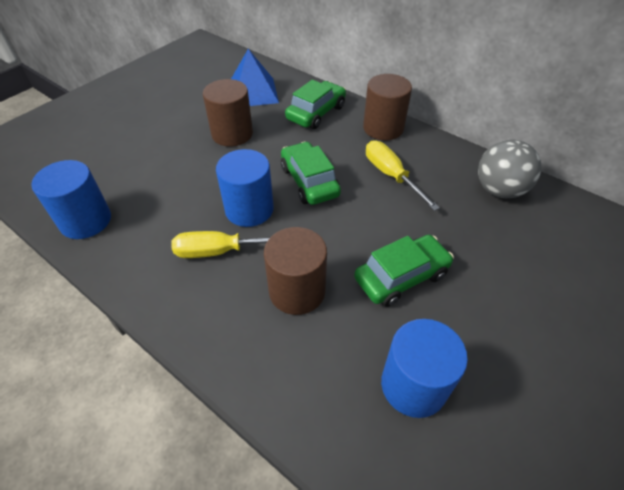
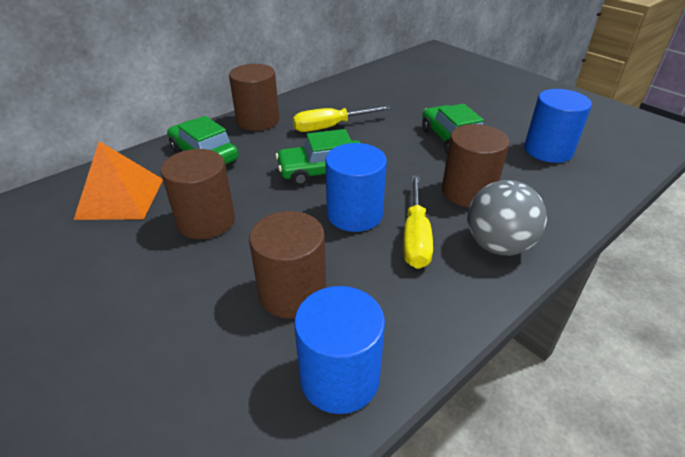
camera: 80 degrees left, 10 degrees down
blue pyramid [231,49,279,106] -> orange pyramid [74,141,163,220]
grey ball [478,140,541,198] -> grey ball moved to [467,180,547,255]
none -> brown cylinder [249,211,326,319]

